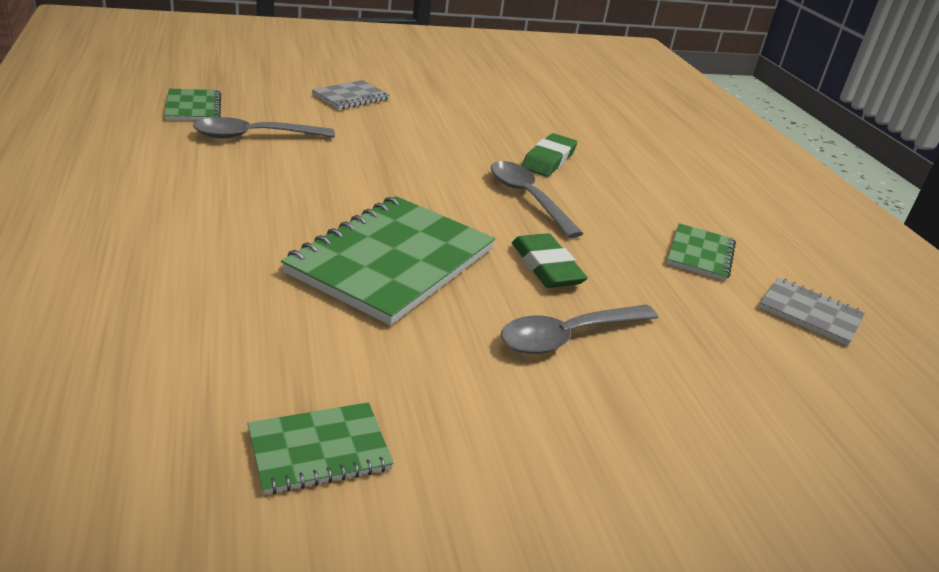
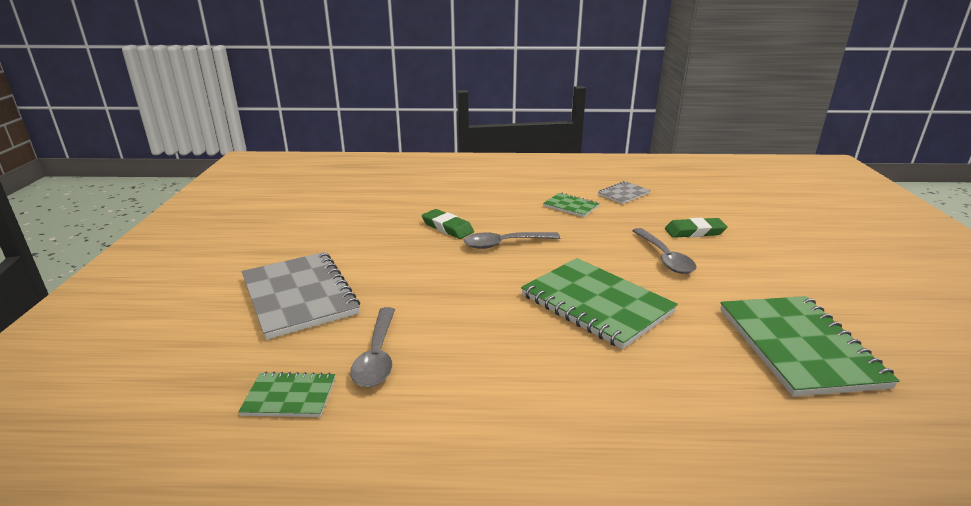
camera: 70 degrees left, 5 degrees down
green notebook [247,402,394,495] -> green notebook [720,296,900,397], size x1.99
grey notebook [312,80,390,109] -> grey notebook [242,252,360,340], size x1.99
green eraser [512,233,588,288] -> green eraser moved to [665,218,728,238]

